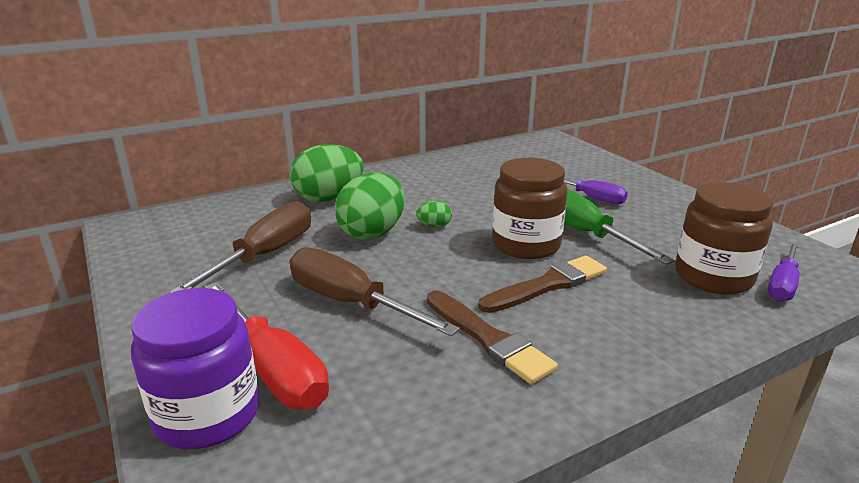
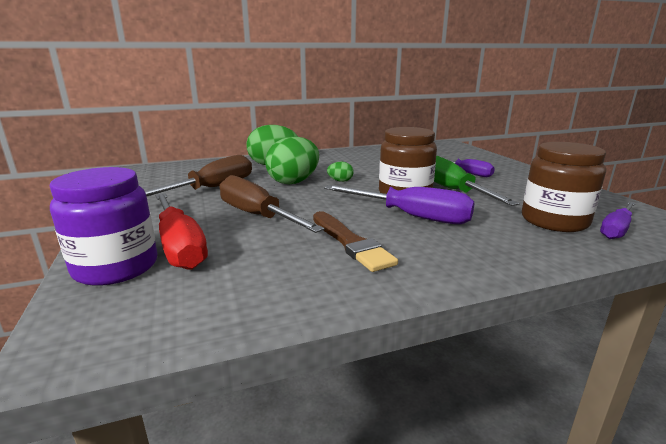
camera: 10 degrees right, 5 degrees down
brown brush [478,255,607,313] -> purple screwdriver [324,185,475,224]

